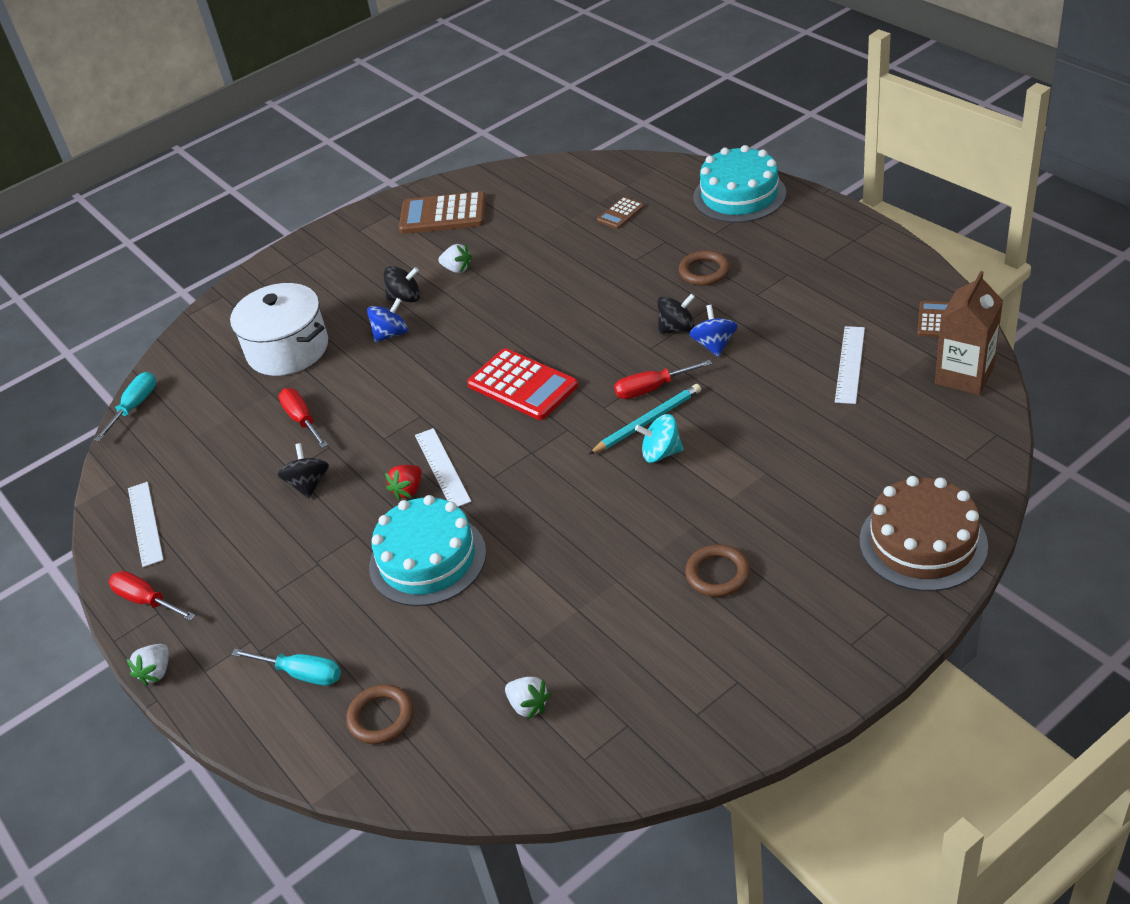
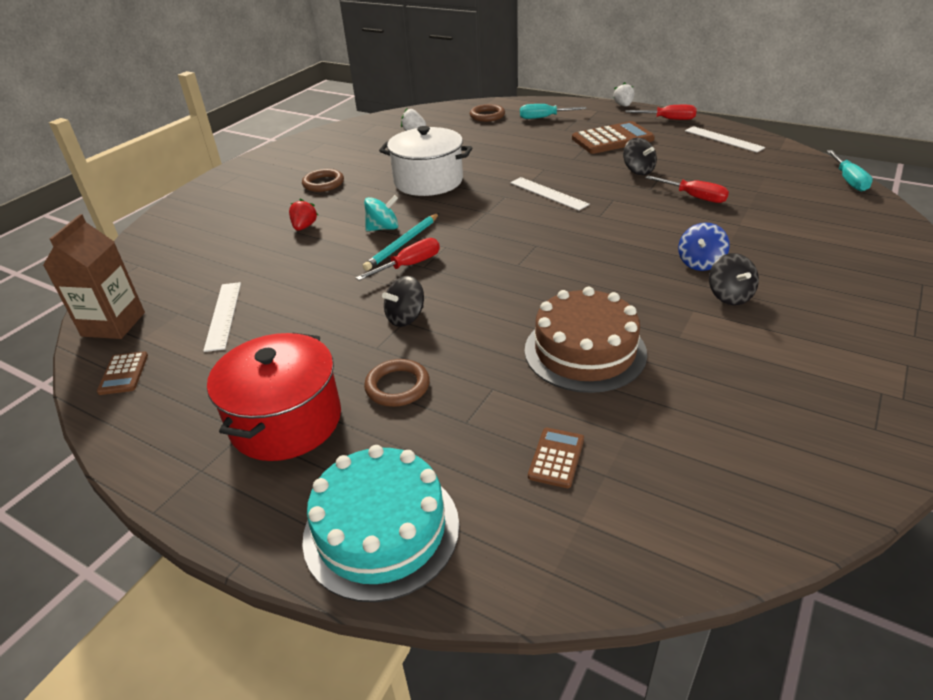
camera: 155 degrees right, 5 degrees down
white pot [230,283,328,376] -> white pot moved to [379,126,472,196]
turquoise cake [369,495,486,606] -> none
black spinning top [384,266,420,302] -> black spinning top turned 75 degrees counterclockwise [709,253,759,305]
red strawberry [385,465,422,500] -> red strawberry moved to [289,198,318,231]
brown calculator [399,191,486,234] -> brown calculator moved to [572,121,655,154]
white strawberry [438,244,472,273] -> none
red calculator [467,348,578,420] -> none
blue spinning top [689,305,738,357] -> none
brown cake [860,476,988,591] -> brown cake moved to [525,287,647,393]
none -> red pot [207,333,341,461]

